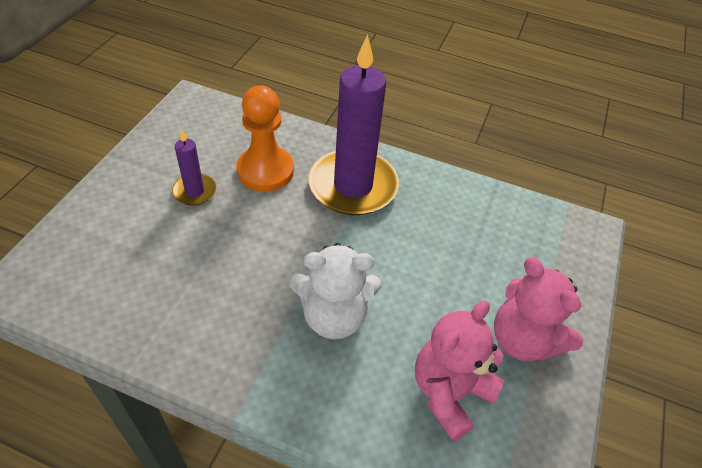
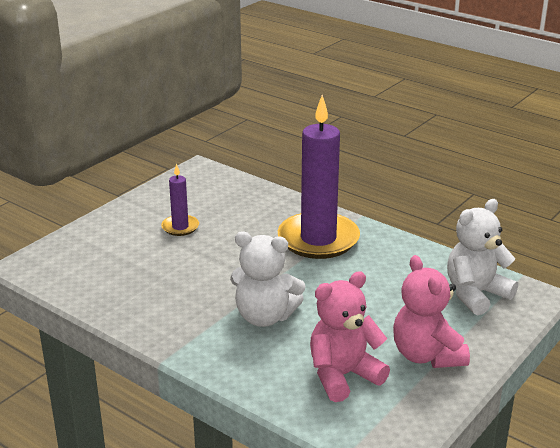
camera: 20 degrees right, 20 degrees down
orange pawn [236,85,294,192] -> none
none -> white teddy bear [447,199,518,315]

